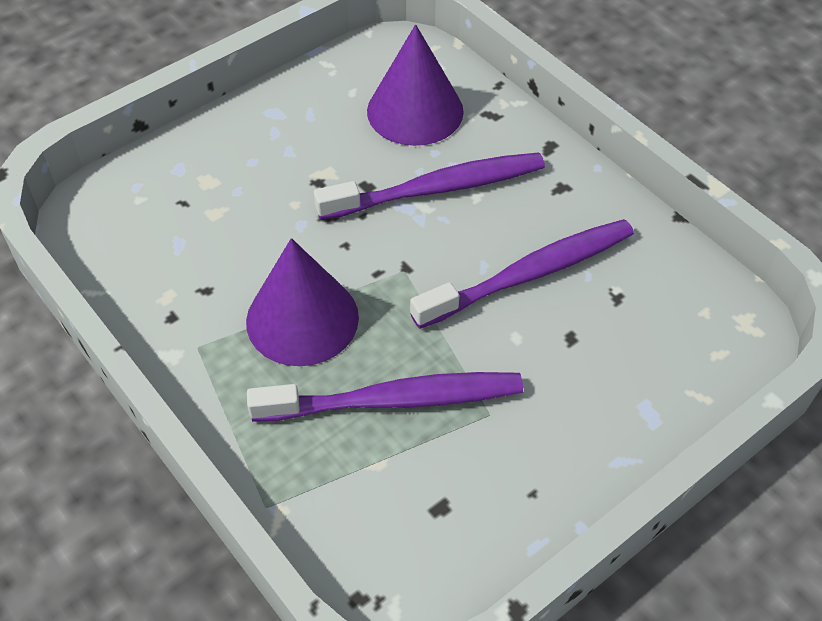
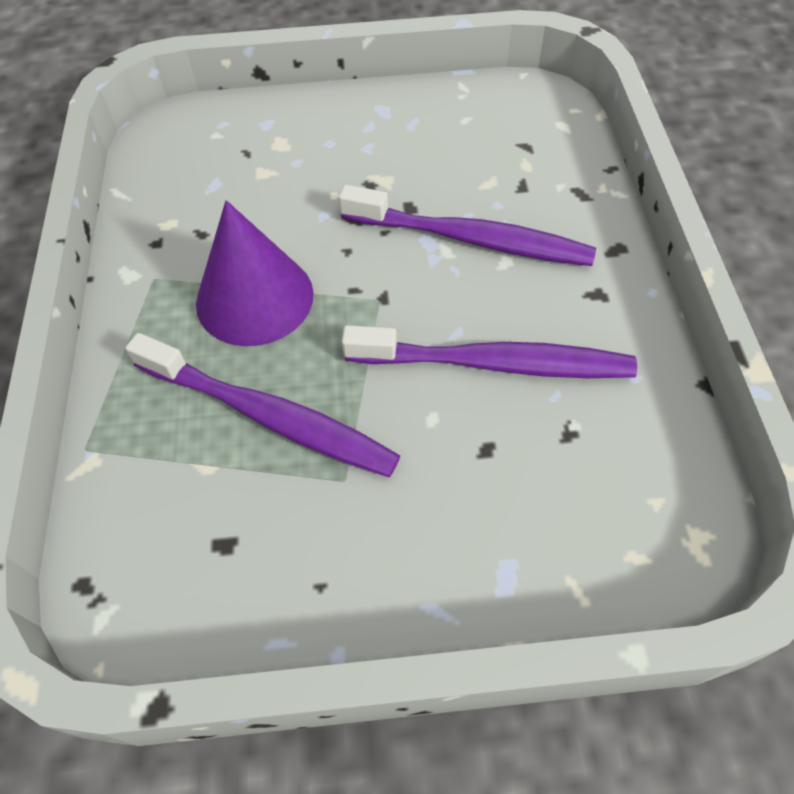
camera: 35 degrees right, 5 degrees up
purple cone [367,24,464,146] -> none

